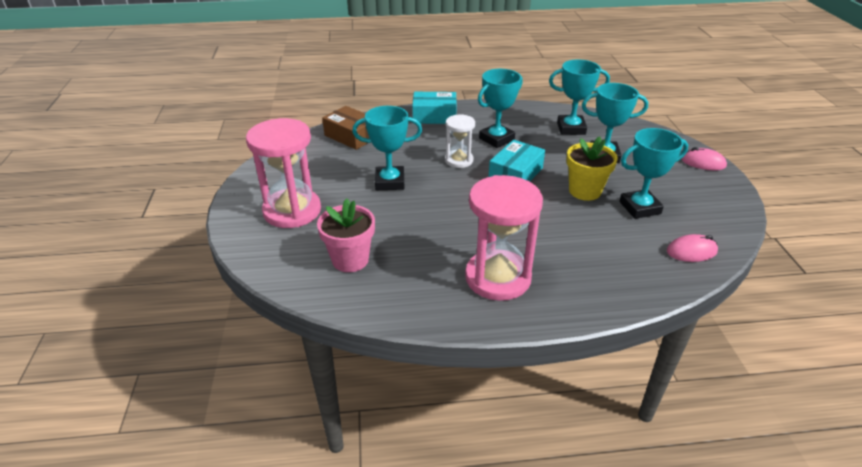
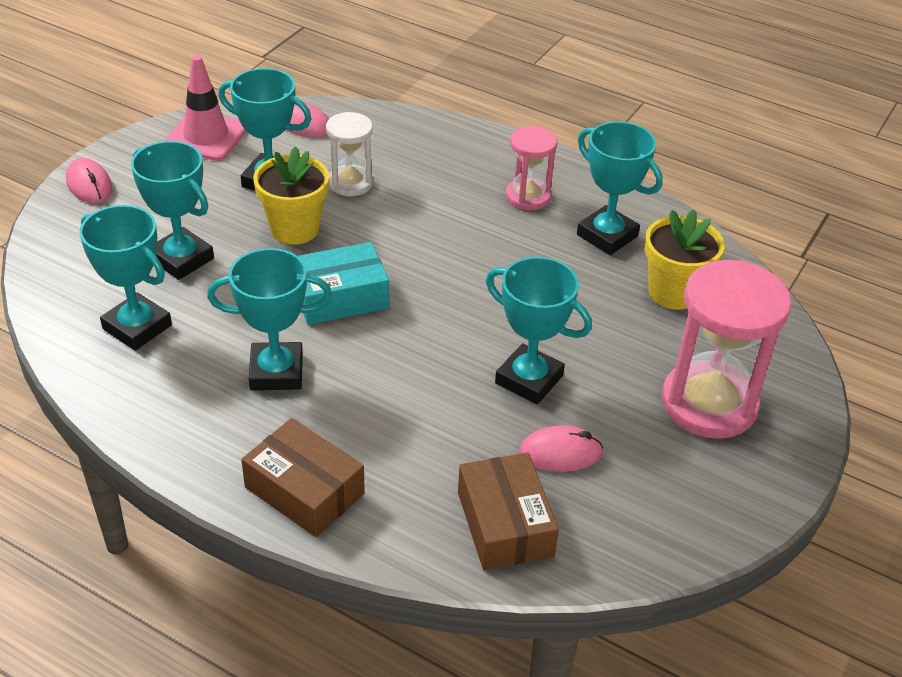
camera: 145 degrees left, 5 degrees up
pink flower pot [317,199,375,272] -> yellow flower pot [645,209,725,310]
turquoise box [412,92,457,124] -> brown box [241,418,365,537]
white hourglass [445,114,475,168] -> white hourglass moved to [326,112,373,196]
pink hourglass [465,175,543,301] -> pink hourglass [506,126,557,210], size x0.56
none -> pink traffic cone [164,55,246,161]
none -> pink mouse [519,425,603,472]
none -> turquoise trophy [577,121,663,255]

